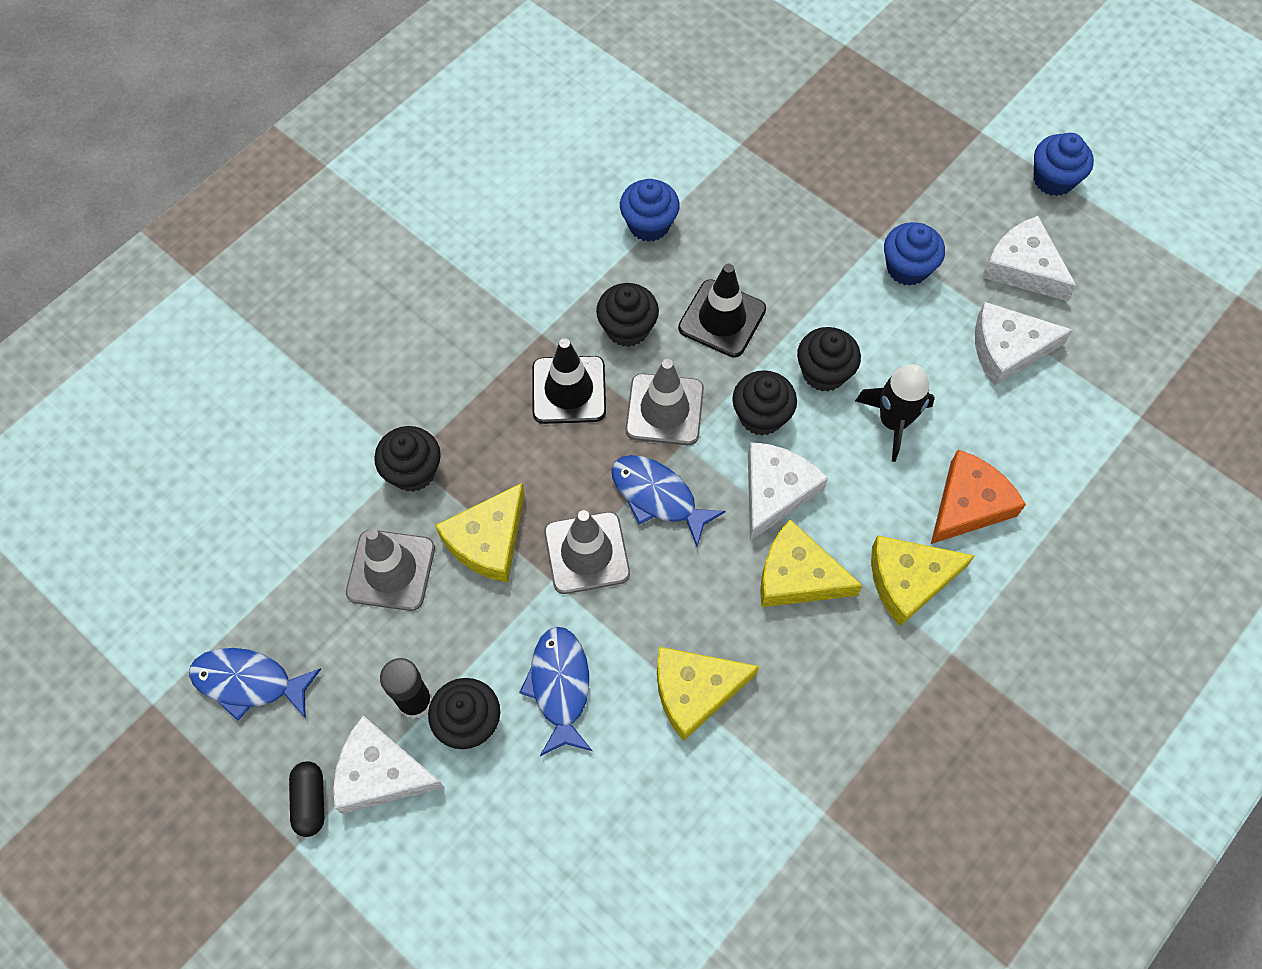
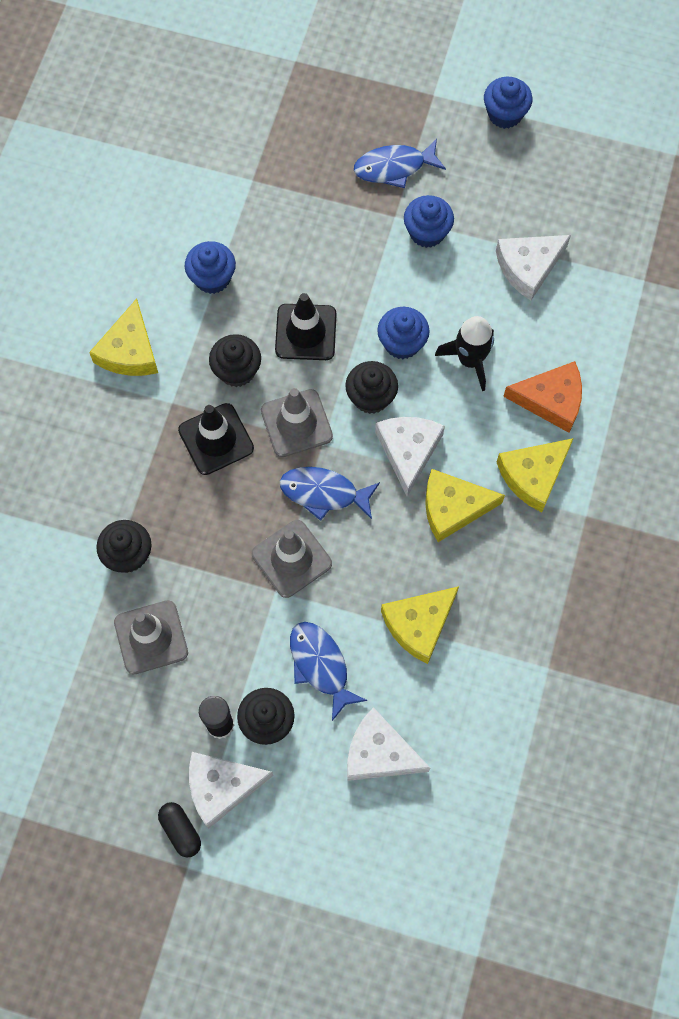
camera: 25 degrees left, 5 degrees up
blue fish [189,648,321,721] -> blue fish moved to [354,139,446,188]
yellow cheese [435,483,525,583] -> yellow cheese moved to [89,298,158,376]
black cupcake [797,327,861,392] -> blue cupcake [377,307,429,359]
orange cheese [931,449,1026,544] -> orange cheese turned 75 degrees clockwise [503,361,582,433]
white cheese [982,216,1077,301] -> white cheese moved to [347,707,430,781]

